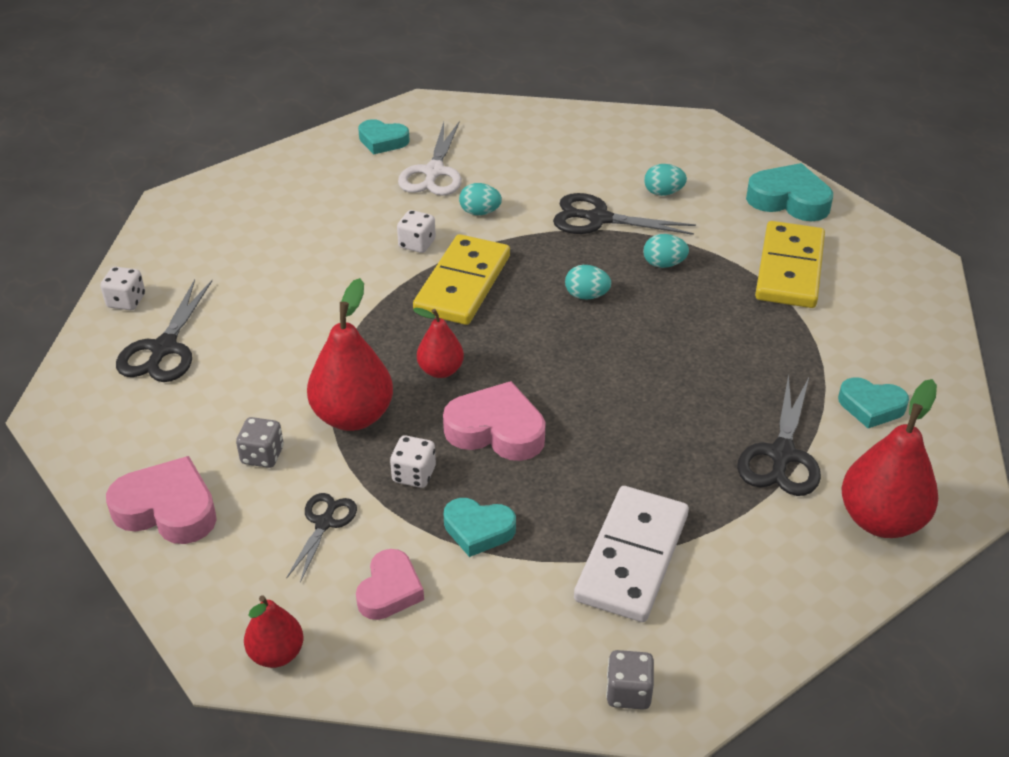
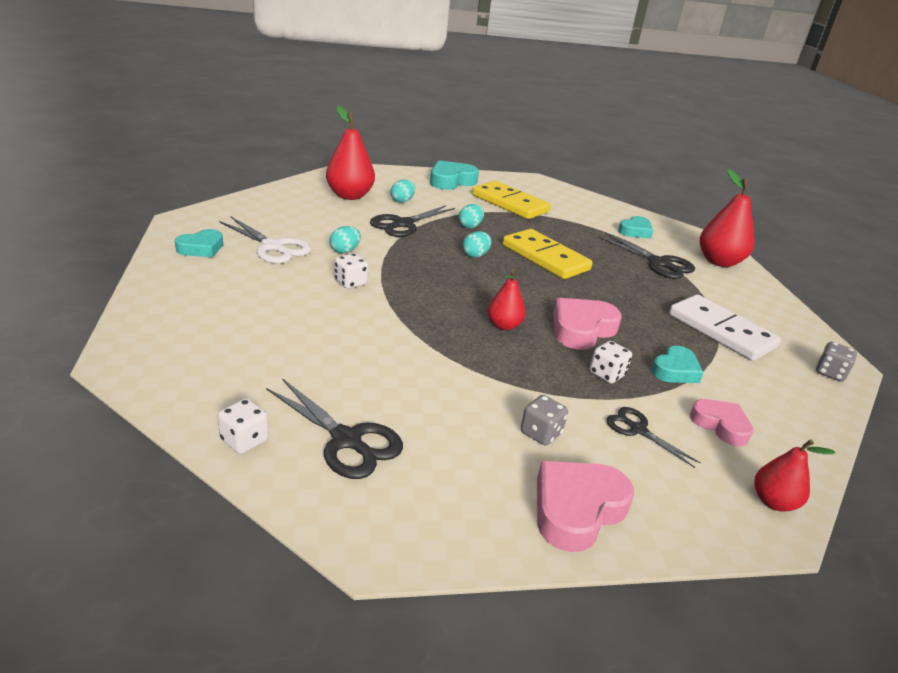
camera: 65 degrees left, 10 degrees down
red pear [307,278,393,431] -> red pear moved to [326,106,375,200]
yellow domino [413,234,510,325] -> yellow domino moved to [503,229,593,279]

